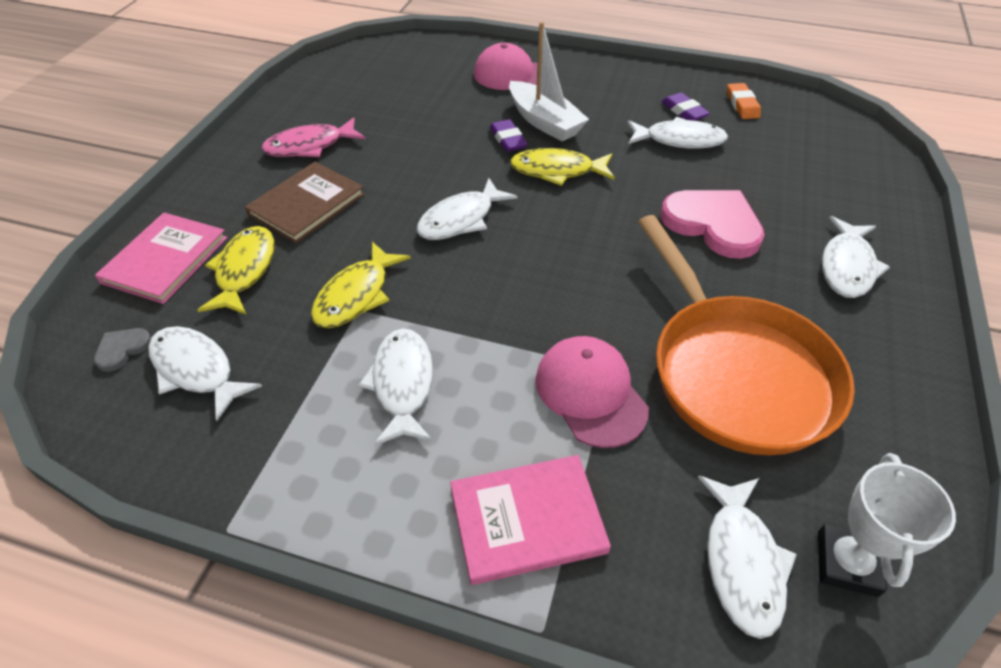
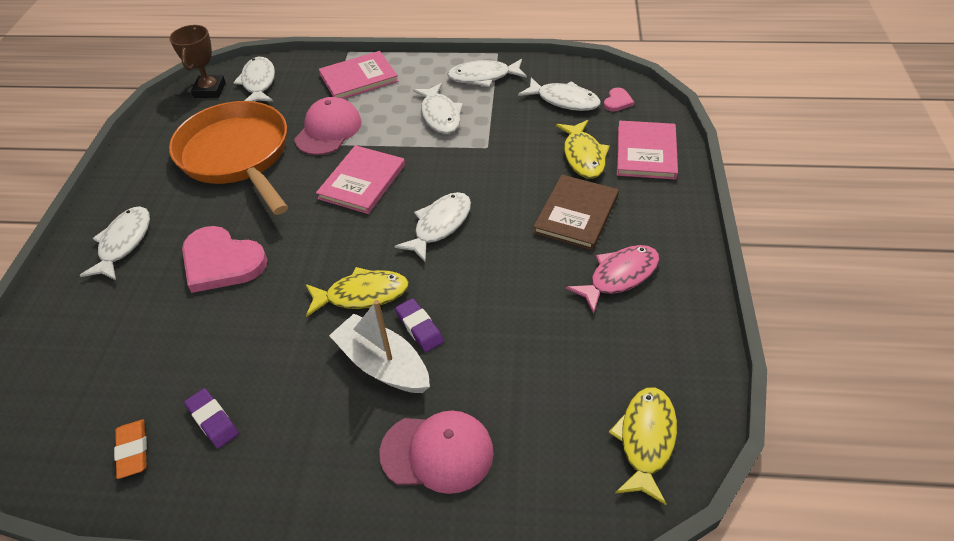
camera: 170 degrees right, 0 degrees up
grey heart [94,328,151,372] -> pink heart [604,88,634,112]
yellow fish [311,242,411,328] -> yellow fish moved to [609,387,677,505]
pink cap [535,336,649,448] -> pink cap turned 120 degrees counterclockwise [294,97,362,155]
white fish [628,117,728,149] -> white fish moved to [447,59,527,87]
white trophy [818,453,956,597] -> brown trophy [169,25,226,98]
none -> pink book [316,145,405,214]

